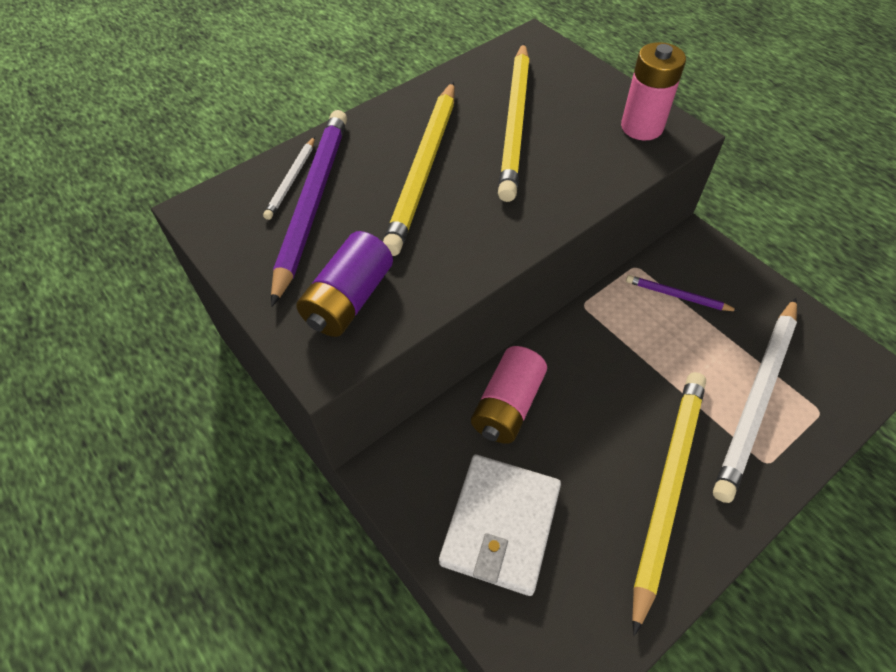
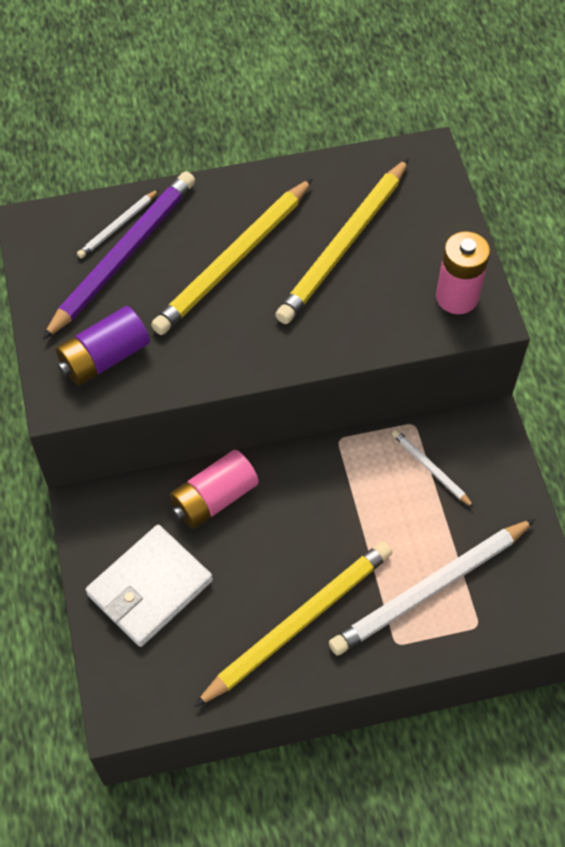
camera: 25 degrees right, 5 degrees up
purple pencil [626,275,738,311] -> white pencil [392,430,474,508]

